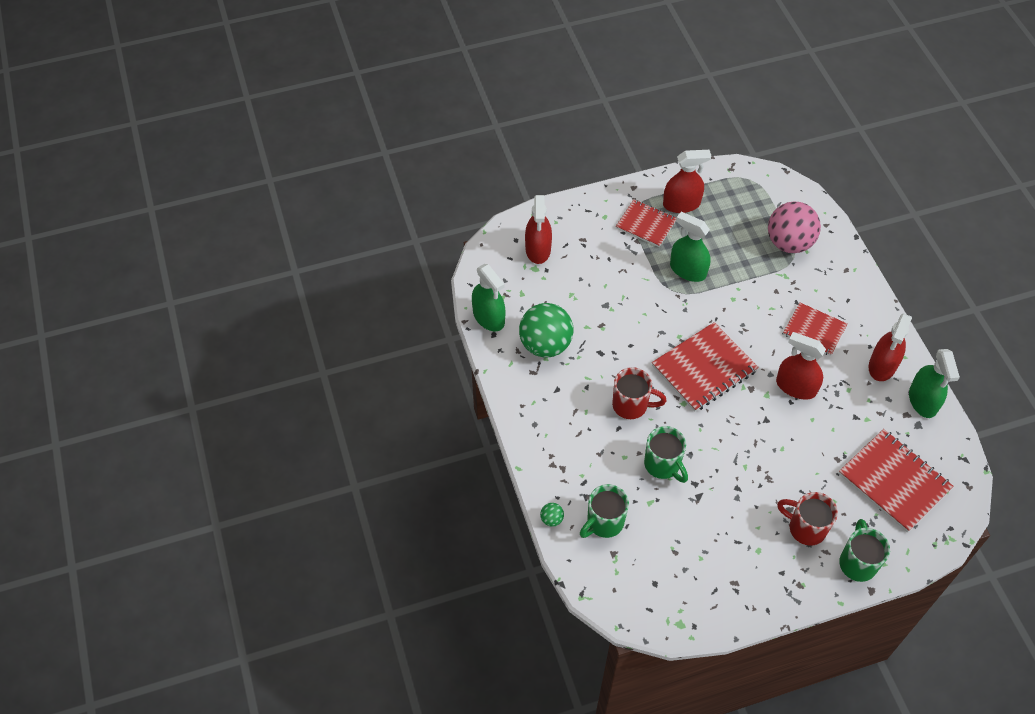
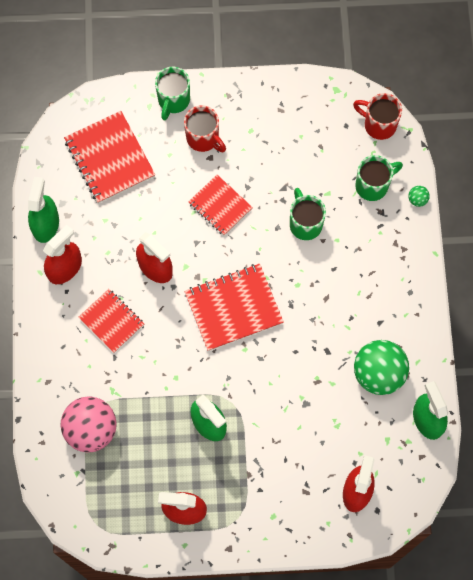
camera: 165 degrees left, 15 degrees up
red mug [612,367,667,419] -> red mug moved to [353,93,402,140]
red notebook [616,199,676,247] -> red notebook moved to [188,175,253,236]

